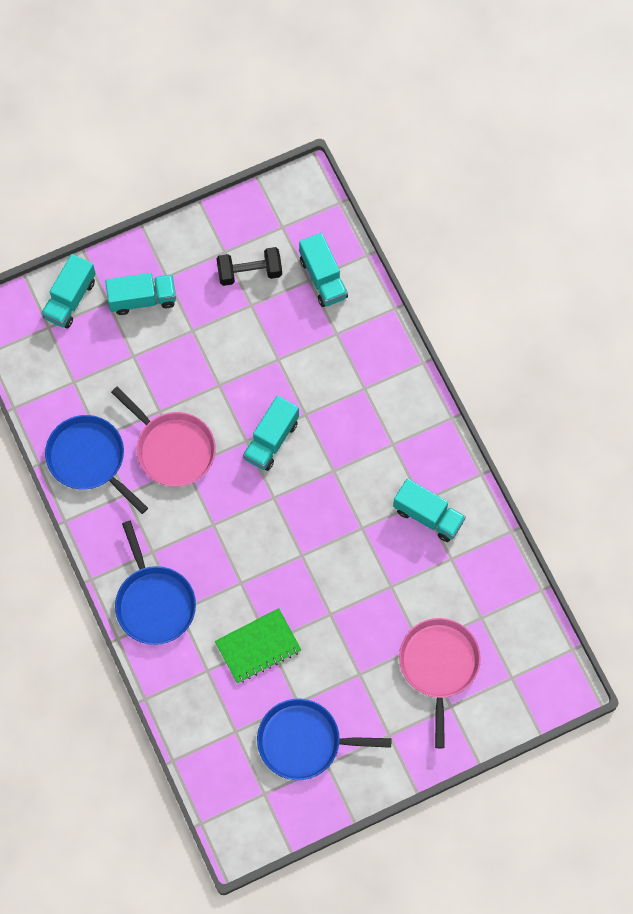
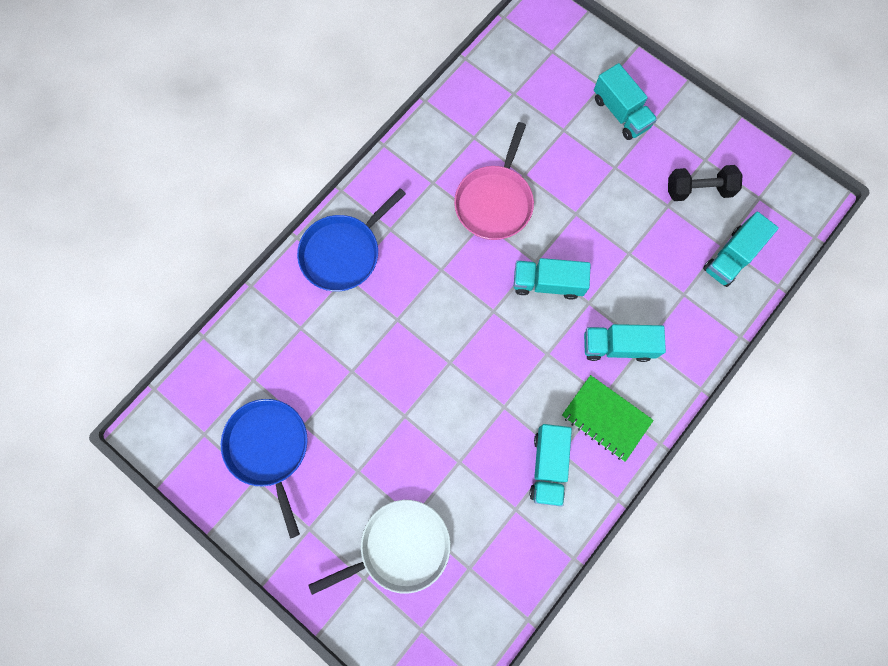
camera: 65 degrees right, 5 degrees up
turquoise truck [41,254,96,328] -> turquoise truck moved to [584,324,666,362]
blue pan [45,415,148,514] -> none
green notebook [215,608,301,684] -> green notebook moved to [562,375,654,462]
black dumbbell [216,247,282,286] -> black dumbbell turned 60 degrees counterclockwise [668,165,743,201]
pink pan [399,618,481,748] -> white pan [309,500,451,595]

